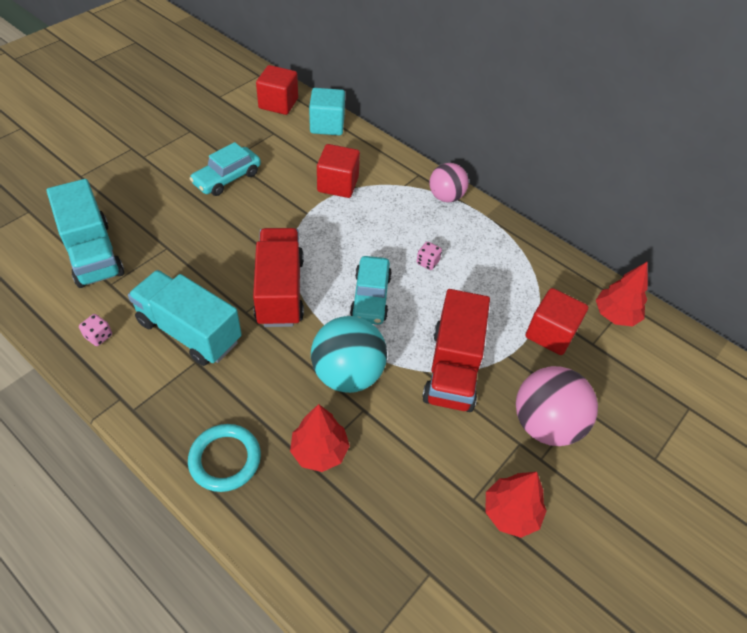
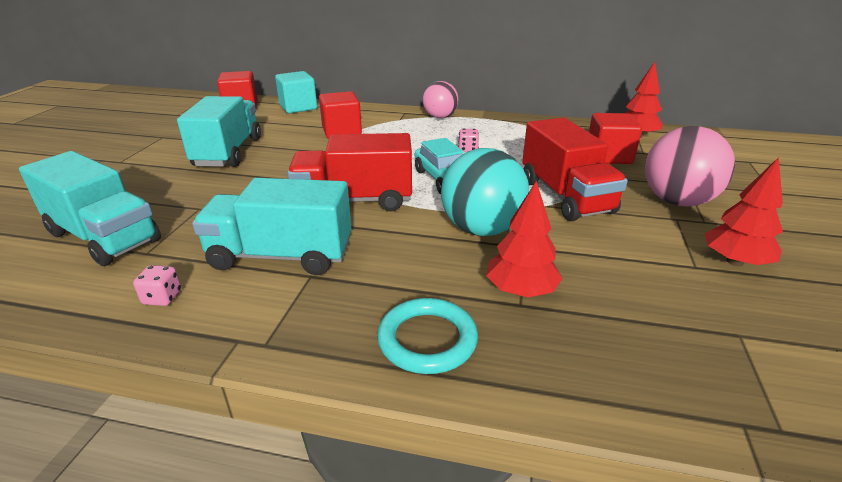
camera: 25 degrees left, 20 degrees down
turquoise car [189,142,261,196] -> turquoise truck [177,96,261,167]
red truck [253,228,304,327] -> red truck turned 60 degrees counterclockwise [287,133,412,211]

